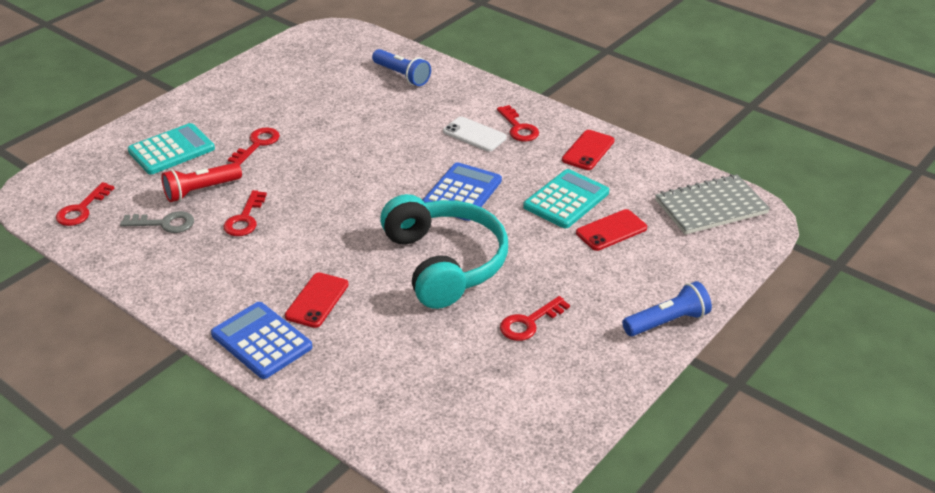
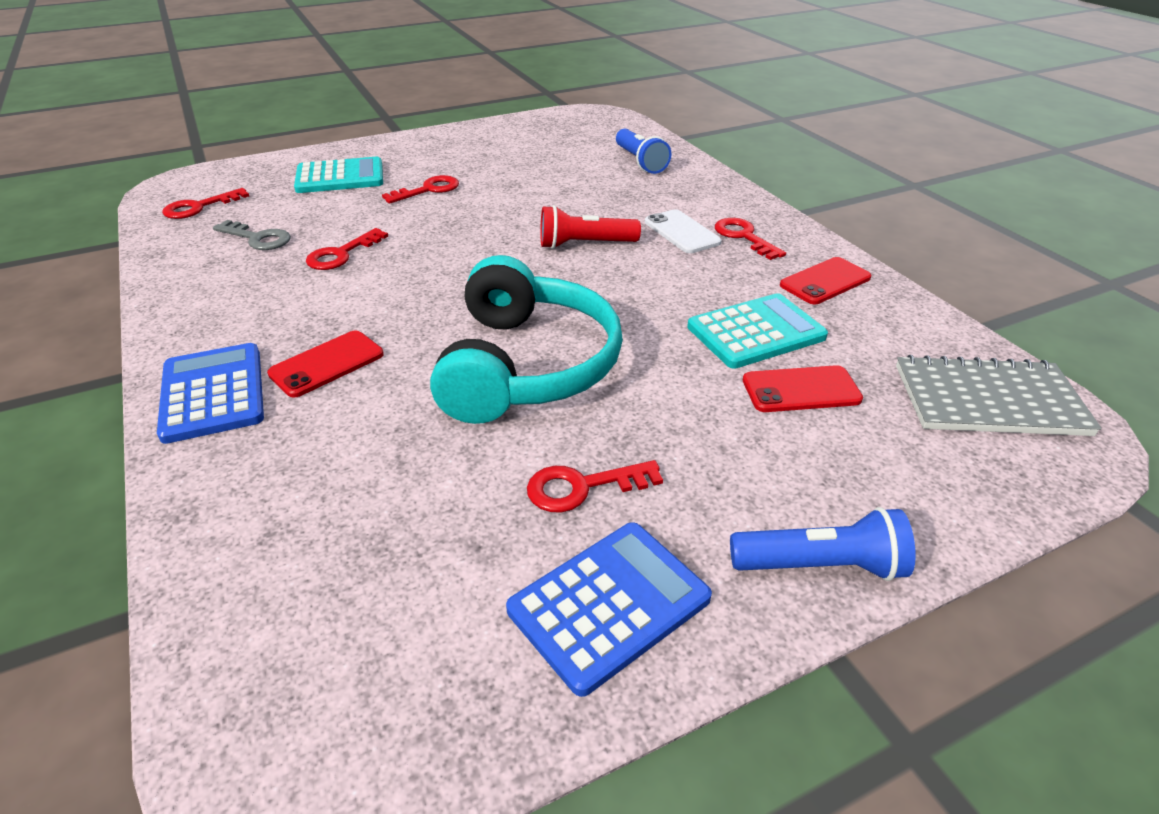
camera: 25 degrees right, 0 degrees up
red flashlight [161,163,242,202] -> red flashlight moved to [540,205,641,249]
blue calculator [423,162,502,221] -> blue calculator moved to [506,522,712,697]
red key [497,105,539,141] -> red key turned 150 degrees clockwise [715,218,786,260]

